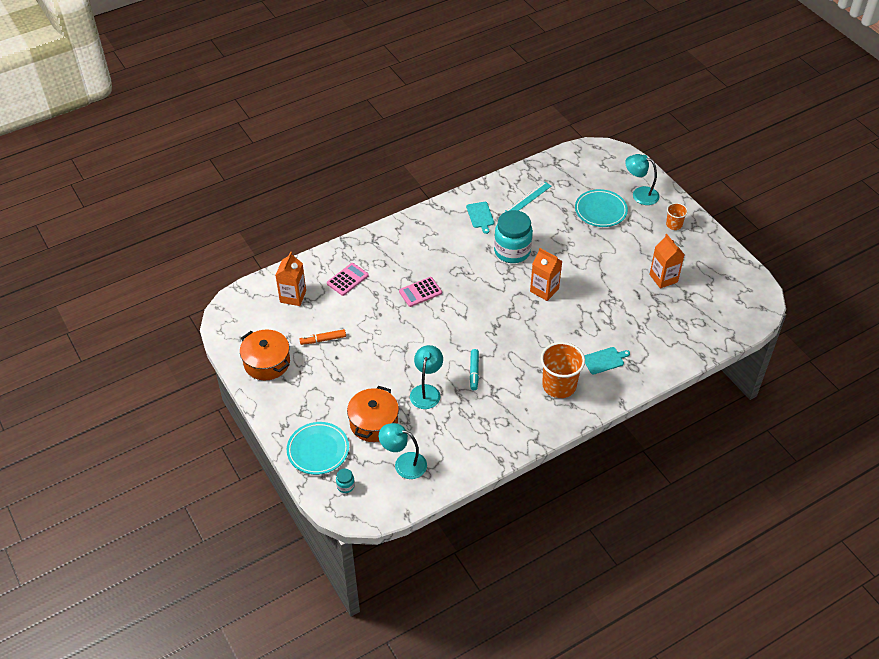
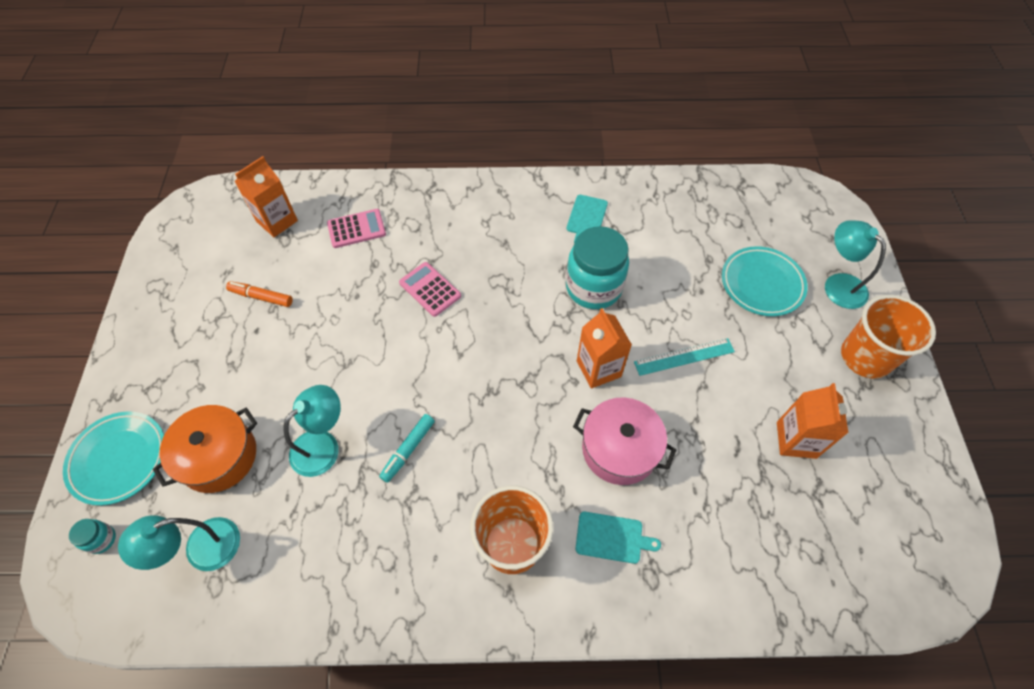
camera: 30 degrees right, 10 degrees up
orange pot [240,330,290,380] -> none
turquoise lamp [379,423,427,479] -> turquoise lamp turned 75 degrees counterclockwise [118,515,240,571]
pink calculator [399,277,442,307] -> pink calculator turned 45 degrees clockwise [399,262,461,317]
turquoise ruler [505,181,551,212] -> turquoise ruler moved to [634,338,735,376]
orange cup [666,203,688,230] -> orange cup [841,295,936,379], size x1.85
none -> pink pot [573,398,676,485]

